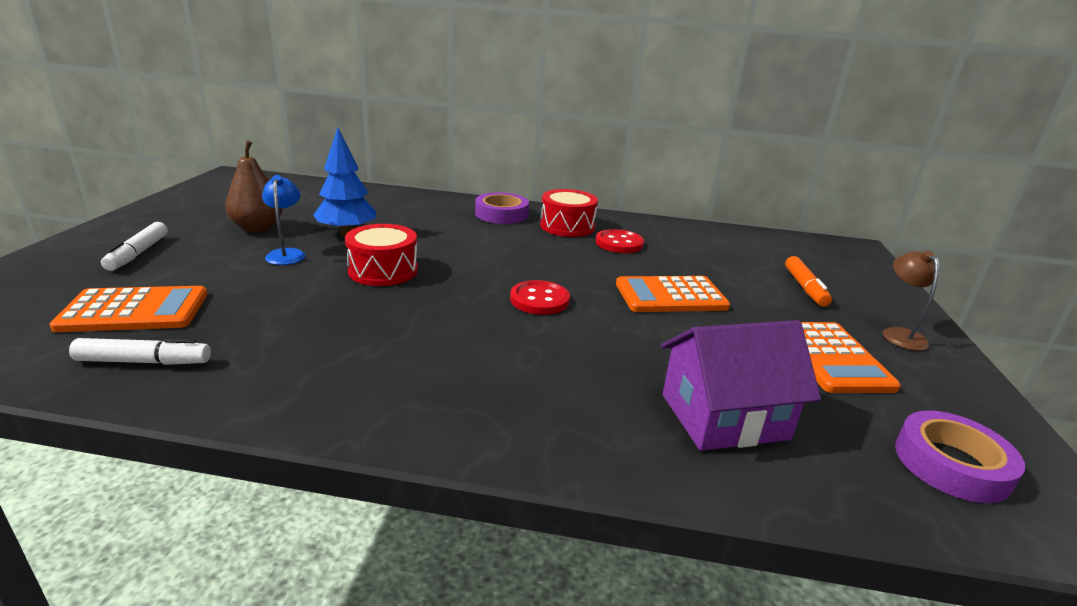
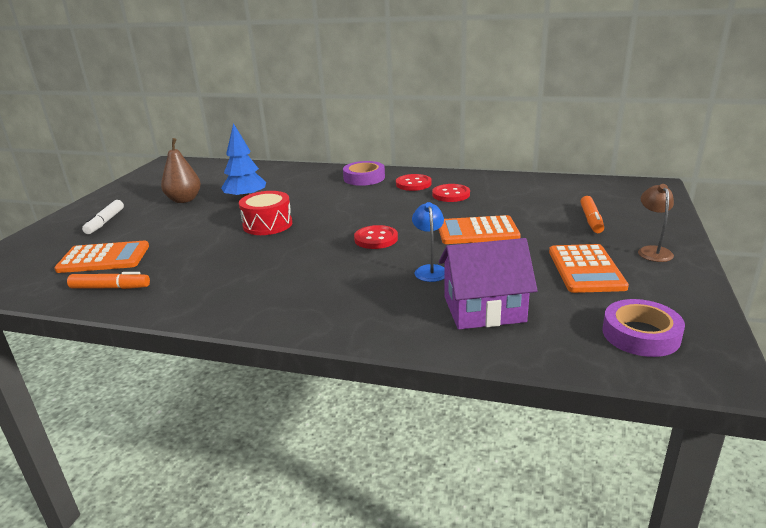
camera: 10 degrees right, 0 degrees up
white marker [69,338,211,365] -> orange marker [67,272,150,289]
blue lamp [262,175,305,265] -> blue lamp moved to [412,202,445,282]
red drum [540,189,598,237] -> red button [396,174,432,191]

